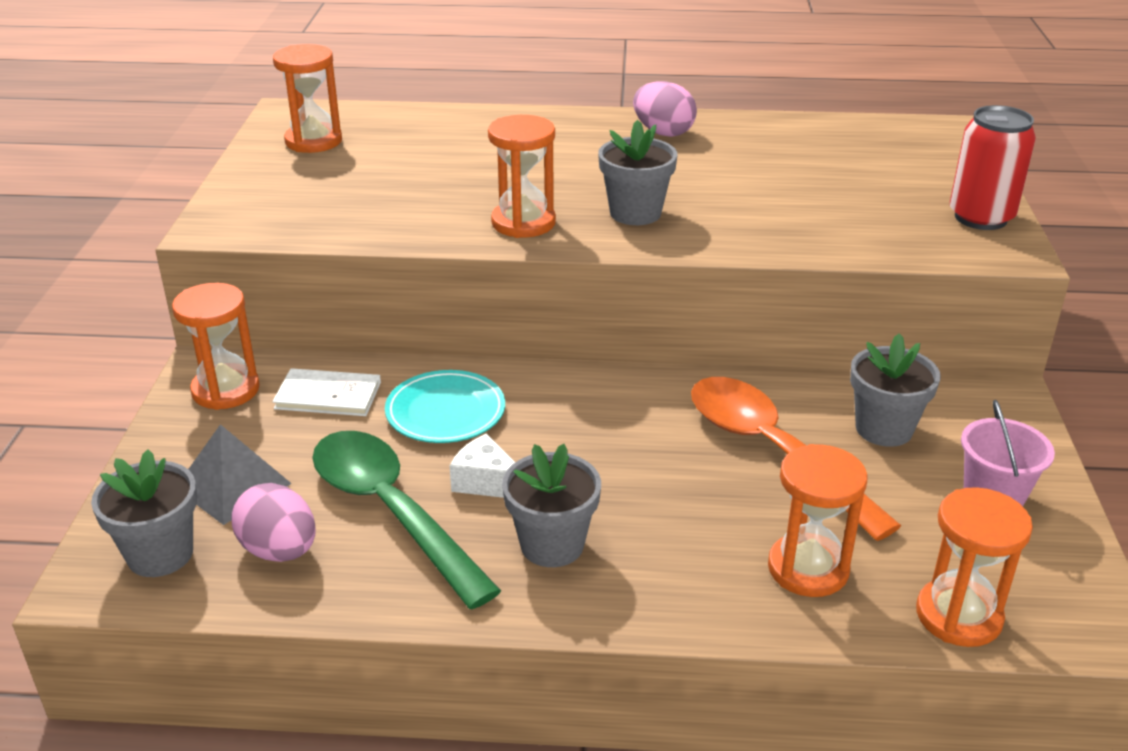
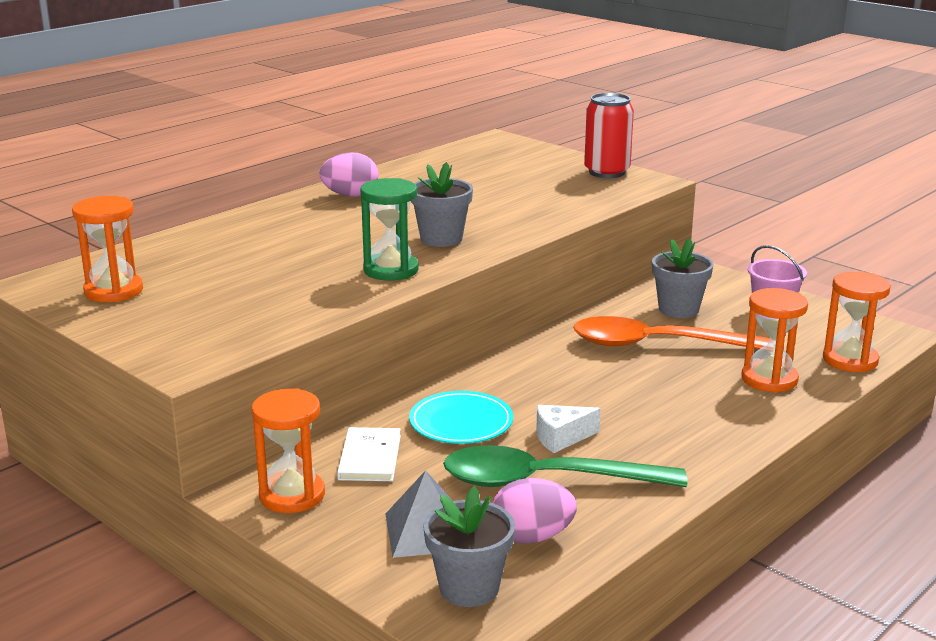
camera: 50 degrees left, 10 degrees down
white book [273,368,381,416] -> white book turned 45 degrees counterclockwise [337,427,401,481]
orange hourglass [488,115,556,238] -> green hourglass [360,178,419,281]
grey flower pot [502,444,601,567] -> none

